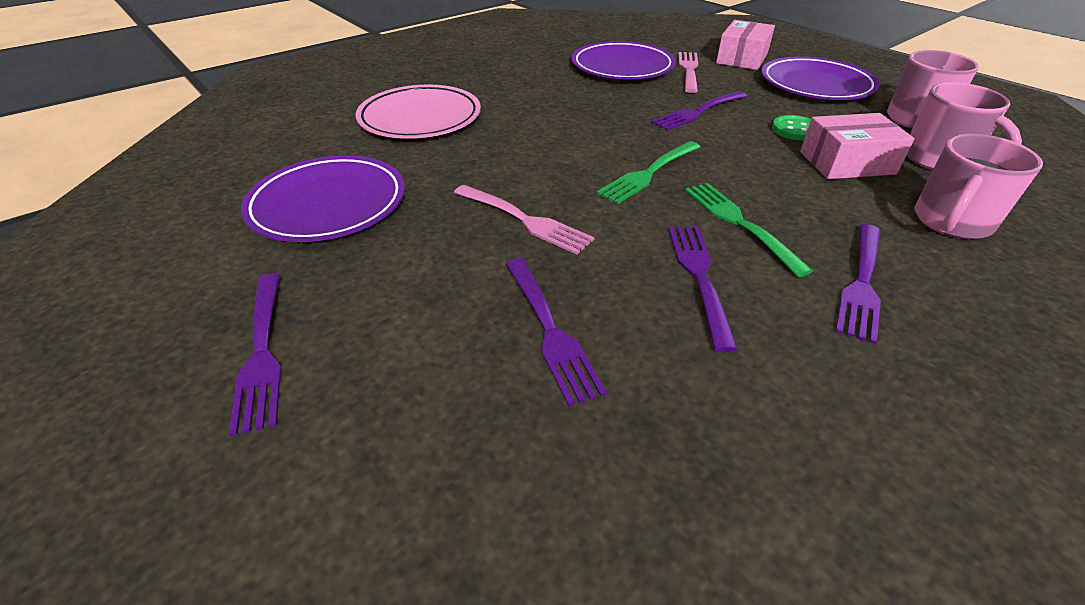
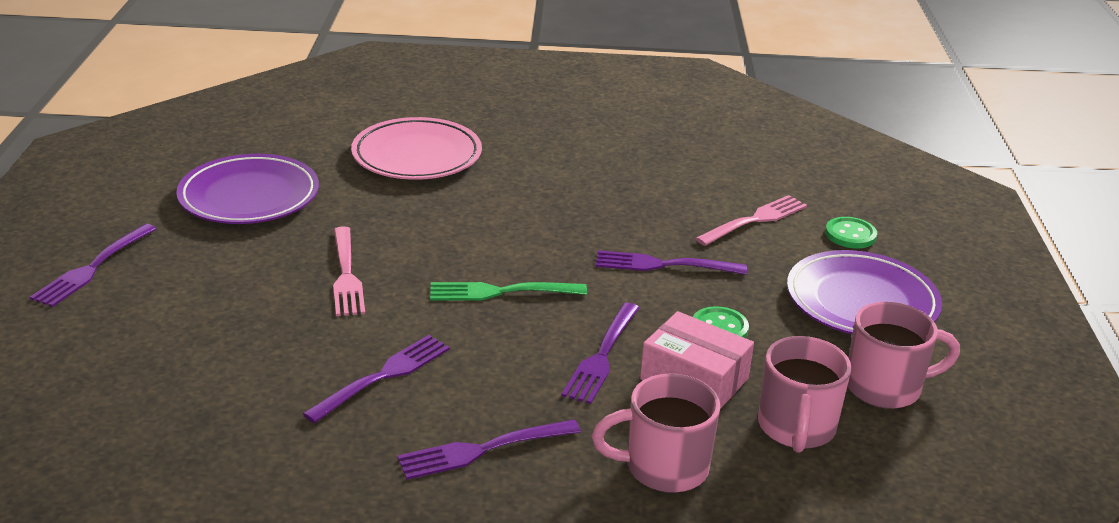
camera: 40 degrees right, 10 degrees down
purple fork [506,258,607,407] -> purple fork moved to [561,303,639,404]
purple plate [572,41,676,79] -> none
green fork [685,183,813,277] -> none
pink box [716,20,775,70] -> green button [825,217,877,248]

